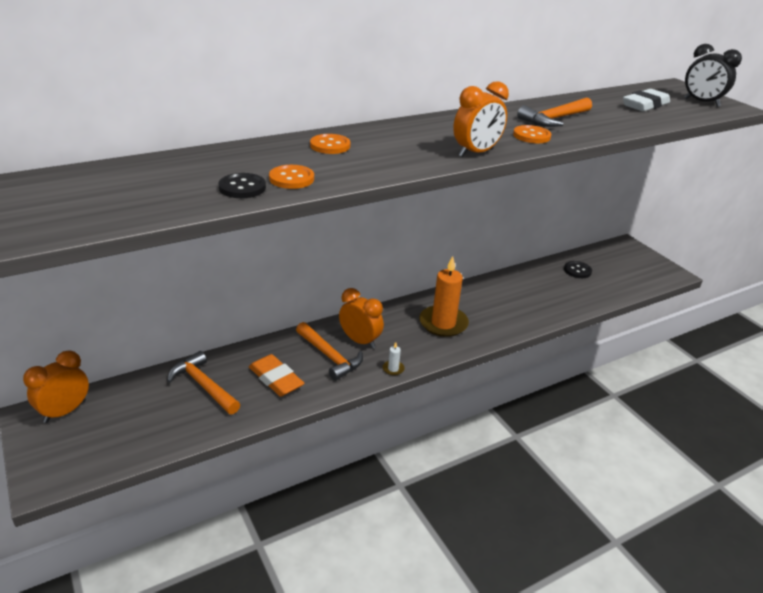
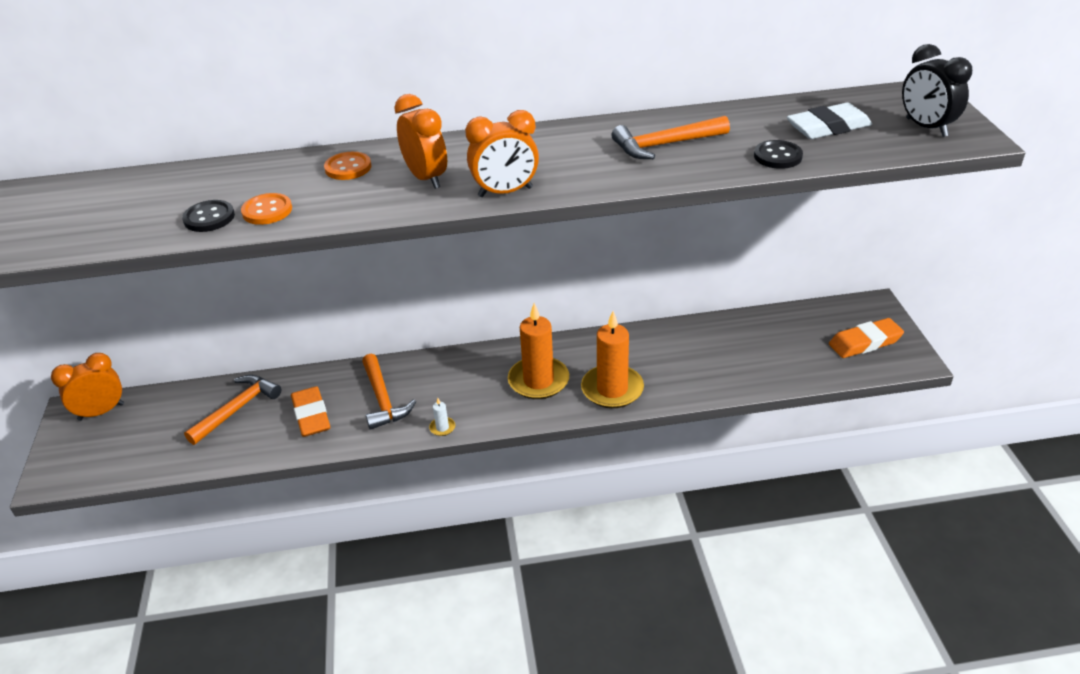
camera: 25 degrees right, 5 degrees up
orange hammer [167,351,240,414] -> orange hammer turned 60 degrees clockwise [184,375,281,445]
orange clock [339,288,384,349] -> orange clock moved to [394,94,447,189]
orange button [513,125,551,143] -> none
black button [564,261,592,278] -> black button moved to [754,140,803,169]
none -> orange candle [581,311,644,408]
none -> orange eraser [829,318,904,358]

